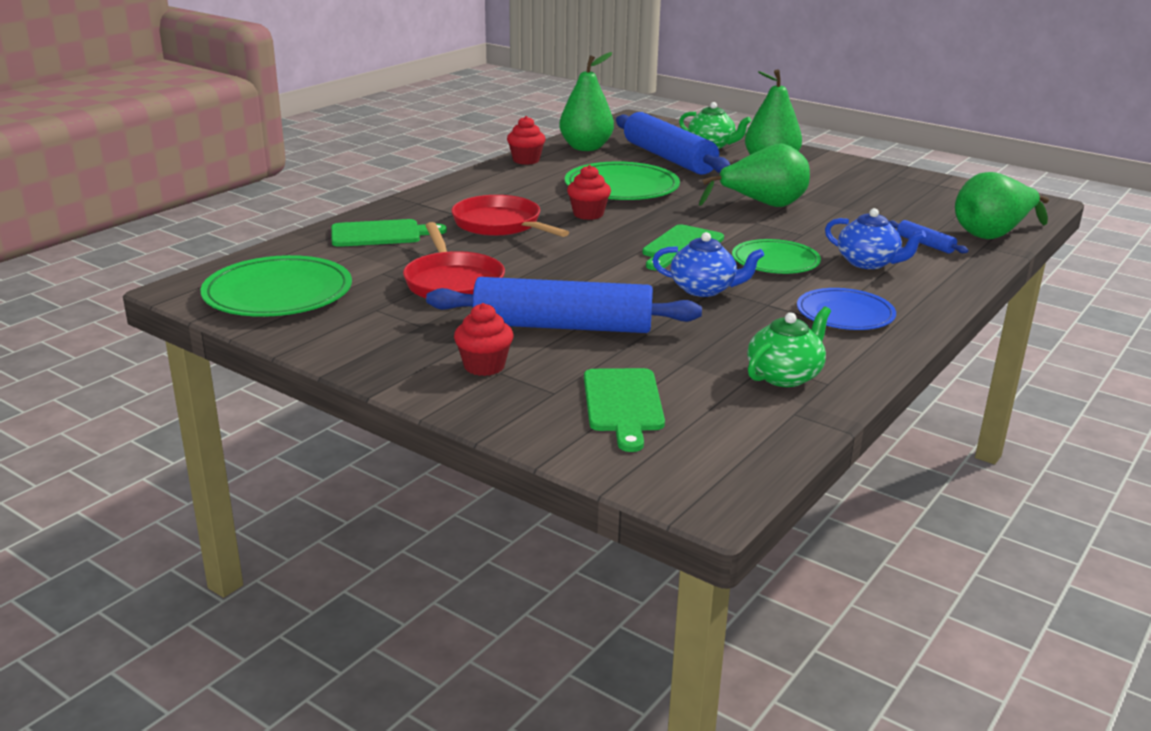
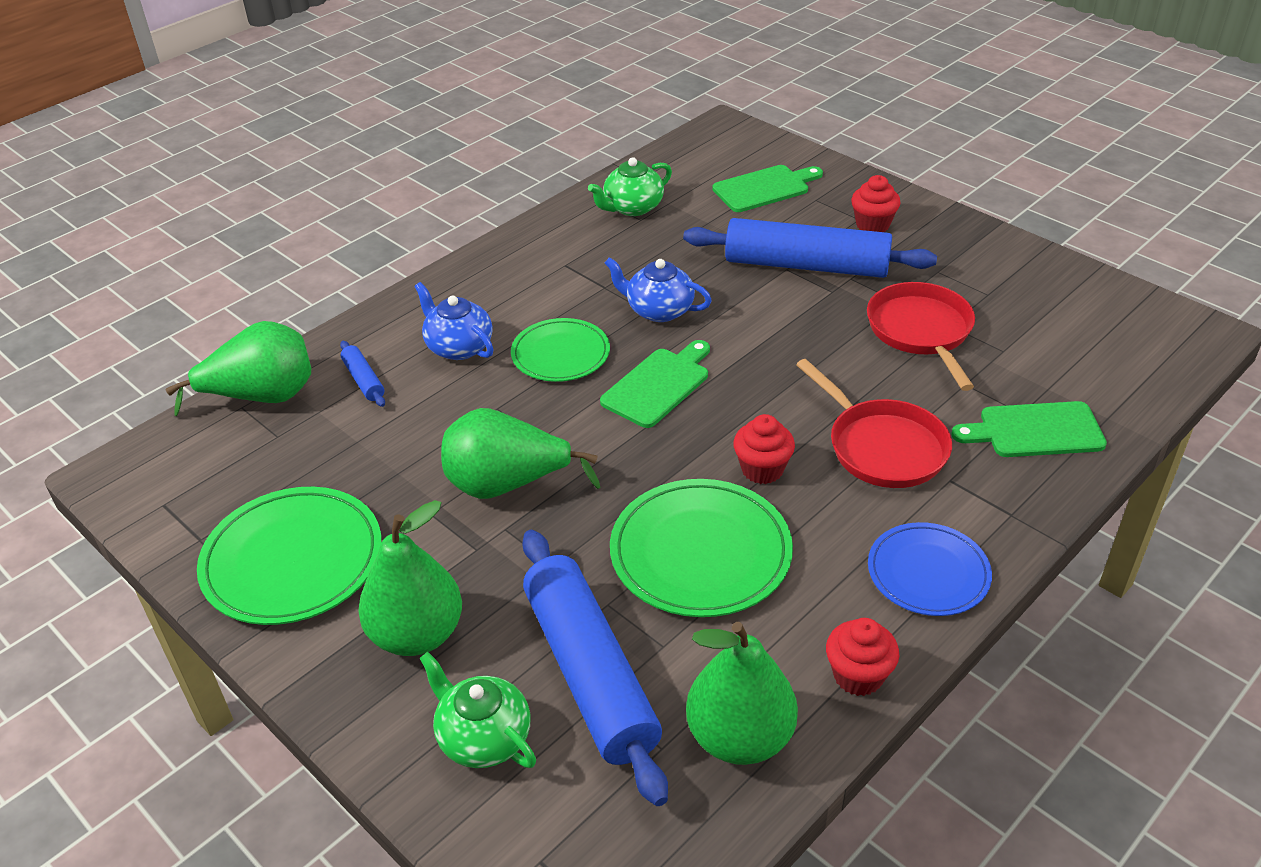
camera: 170 degrees left, 15 degrees up
green plate [201,255,352,317] -> green plate moved to [197,487,382,625]
green cutting board [584,368,665,452] -> green cutting board turned 60 degrees clockwise [712,165,823,212]
blue plate [797,288,896,330] -> blue plate moved to [868,522,992,616]

